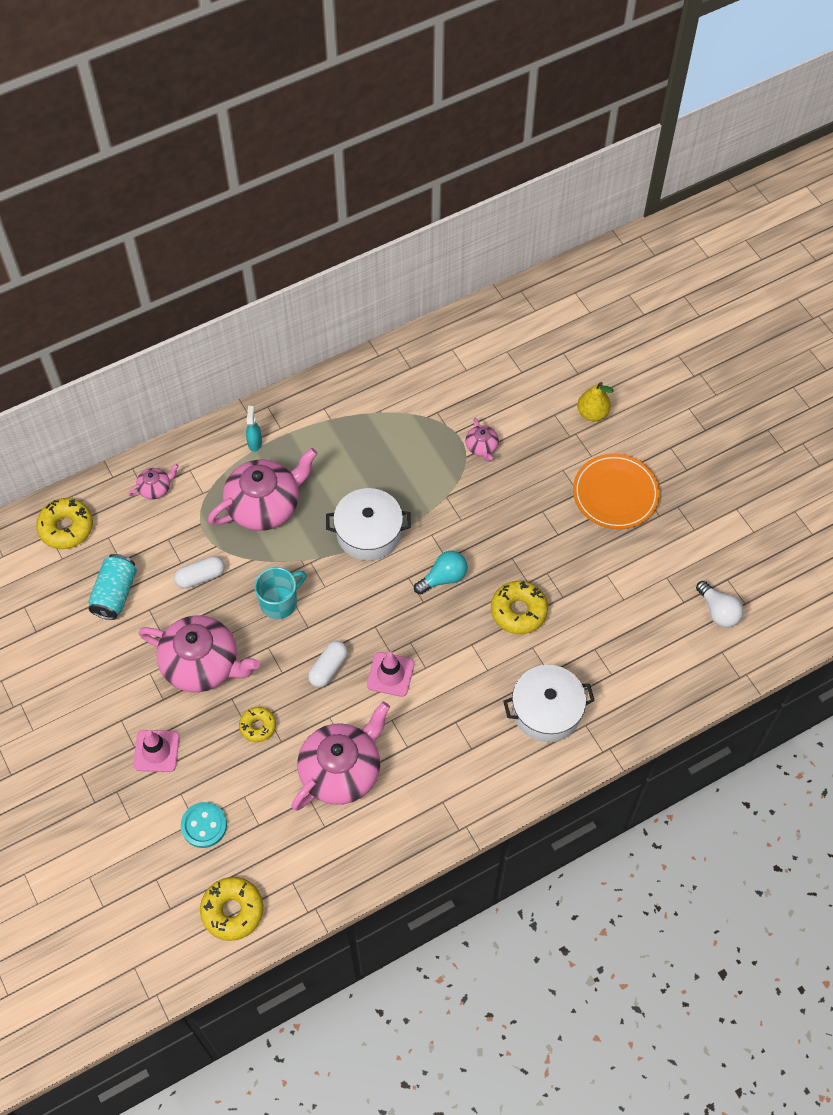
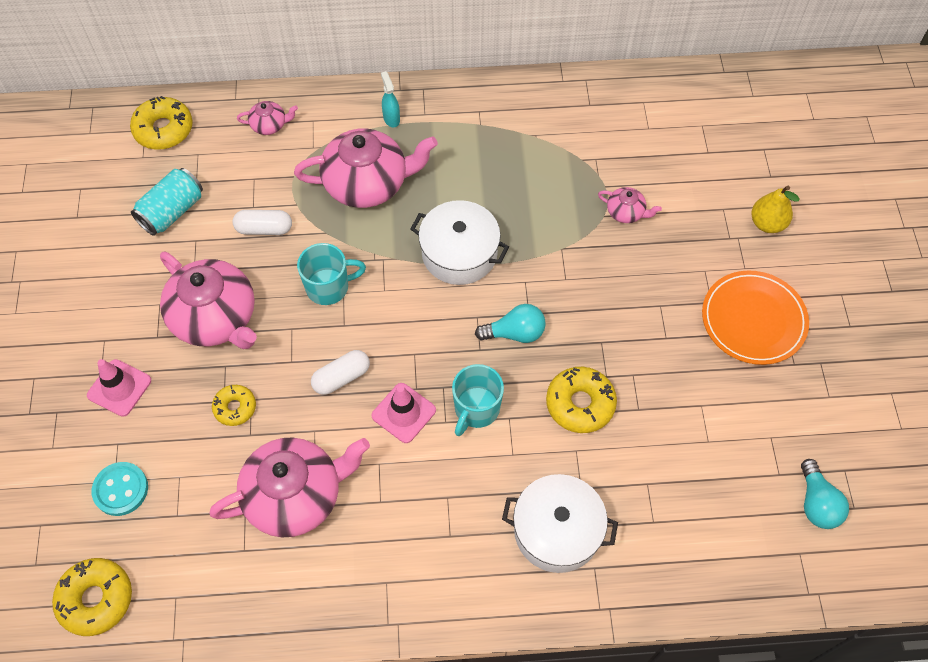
camera: 25 degrees right, 0 degrees up
turquoise spray bottle [246,406,262,452] -> turquoise spray bottle turned 45 degrees counterclockwise [381,71,400,127]
pink teapot [465,418,499,462] -> pink teapot turned 75 degrees counterclockwise [598,187,662,223]
white light bulb [696,581,744,628] -> turquoise light bulb [801,459,849,529]
none -> turquoise mug [452,364,504,436]

